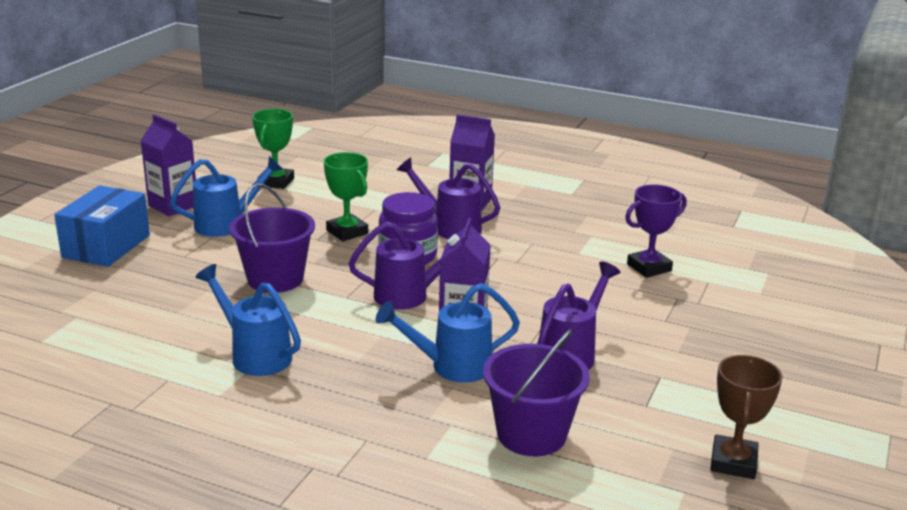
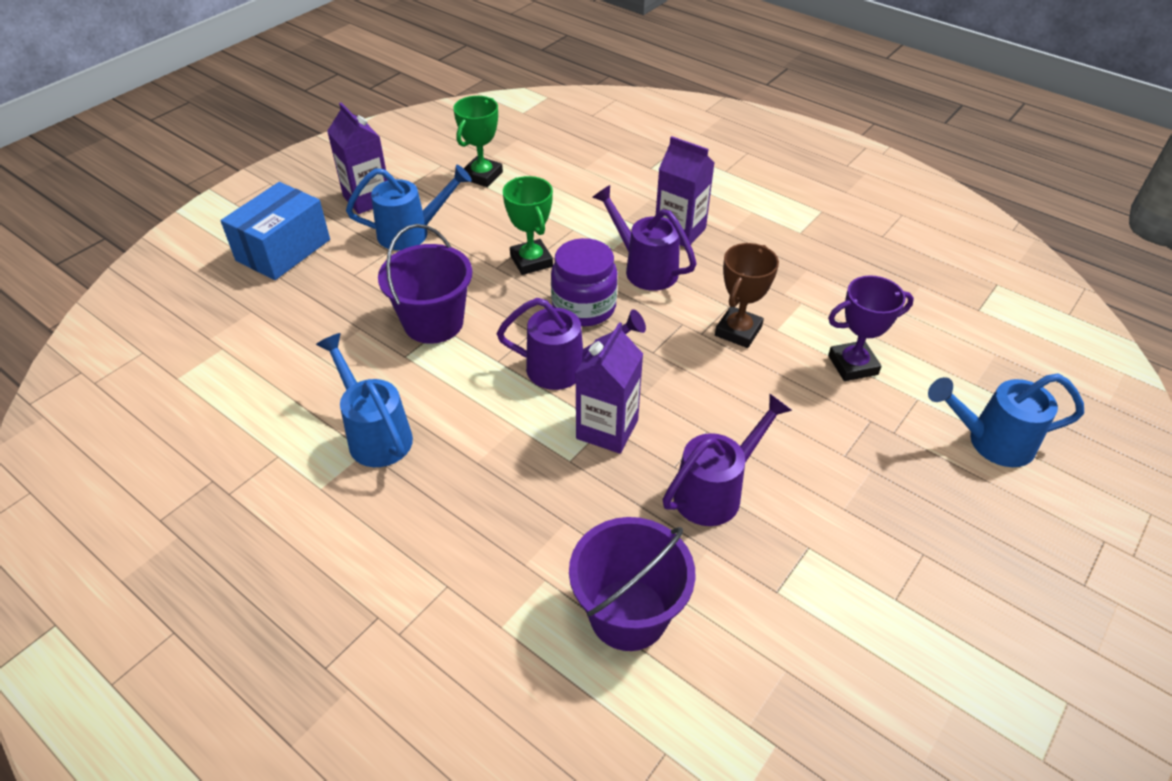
camera: 15 degrees right, 20 degrees up
blue watering can [376,283,520,383] -> blue watering can moved to [928,373,1084,467]
brown trophy [710,355,783,479] -> brown trophy moved to [715,243,779,348]

